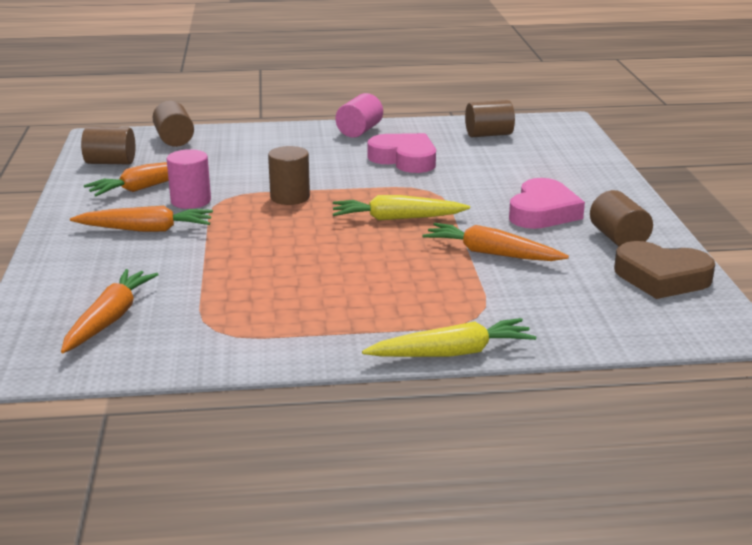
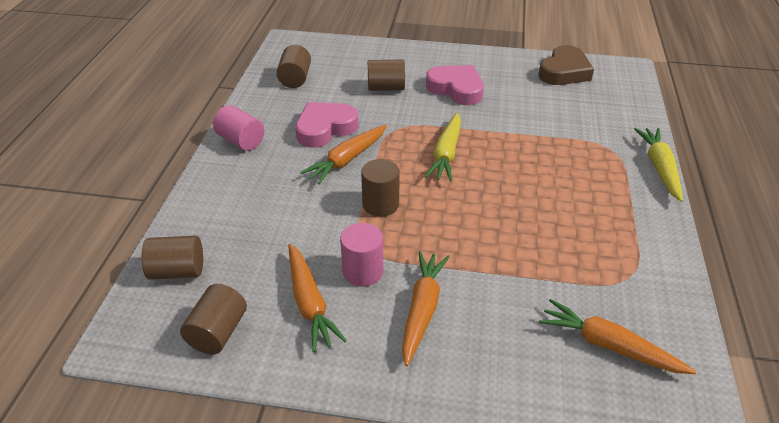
camera: 75 degrees left, 15 degrees up
orange carrot [422,223,569,261] -> orange carrot moved to [300,125,387,185]
brown cylinder [590,190,653,246] -> brown cylinder moved to [368,60,405,91]

